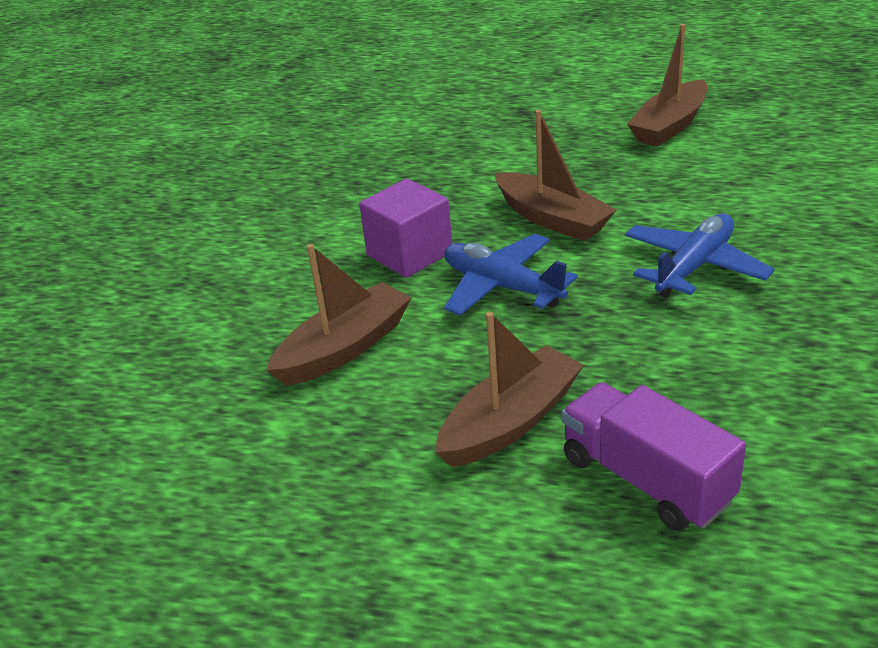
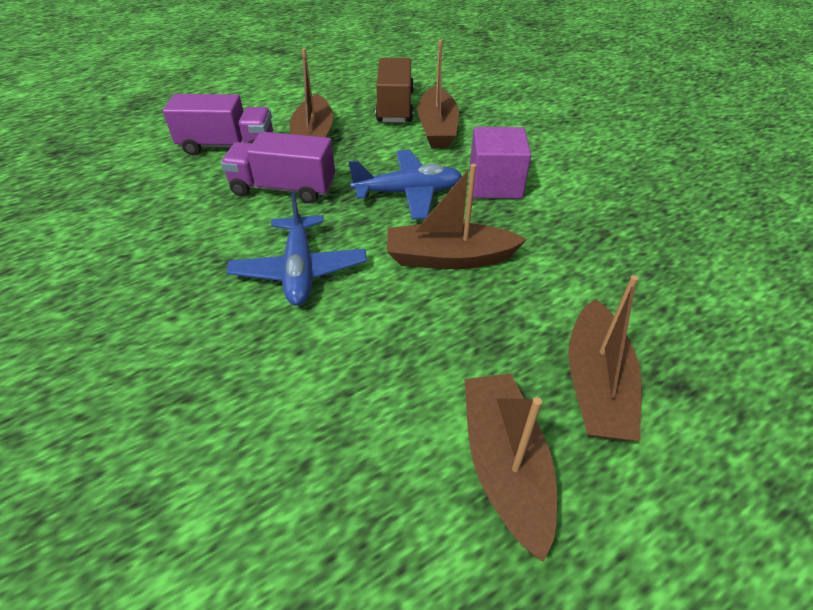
camera: 130 degrees right, 10 degrees up
none -> purple truck [221,132,335,203]
none -> brown truck [375,58,414,122]
none -> brown boat [568,275,641,441]

